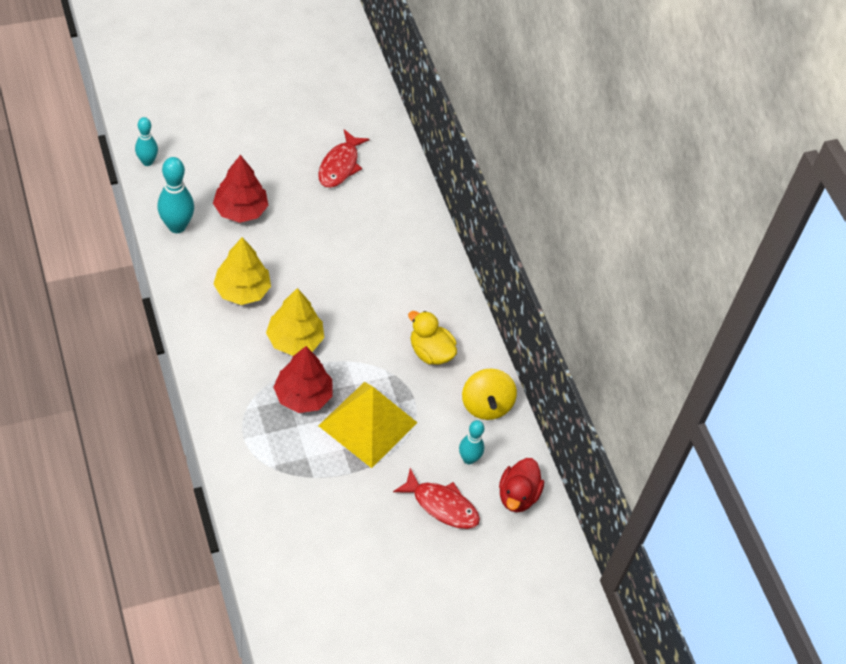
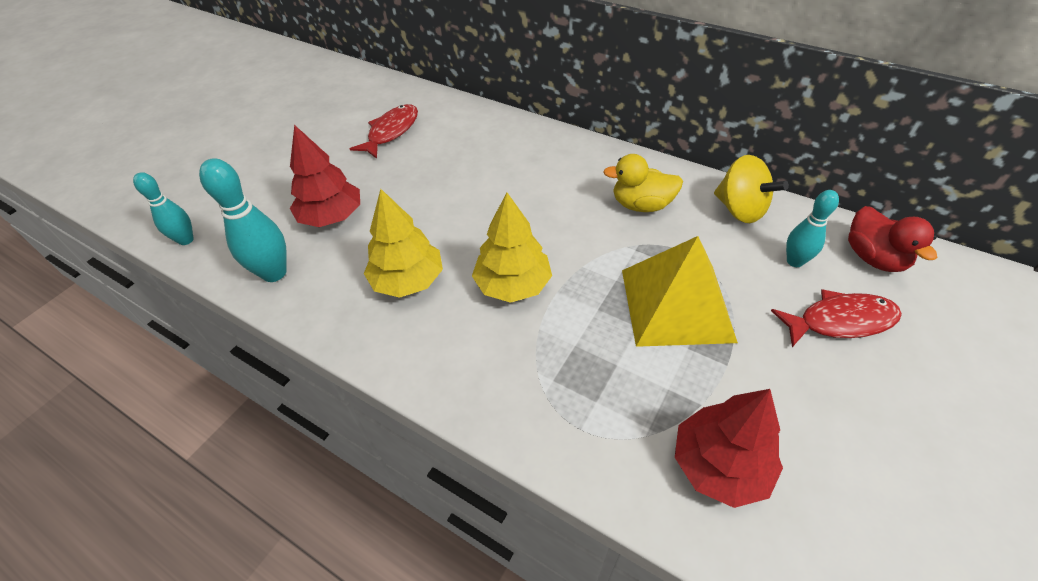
camera: 30 degrees left, 5 degrees down
red tree [274,346,333,413] -> red tree moved to [675,389,783,508]
red fish [318,129,370,188] -> red fish turned 135 degrees counterclockwise [350,104,418,159]

